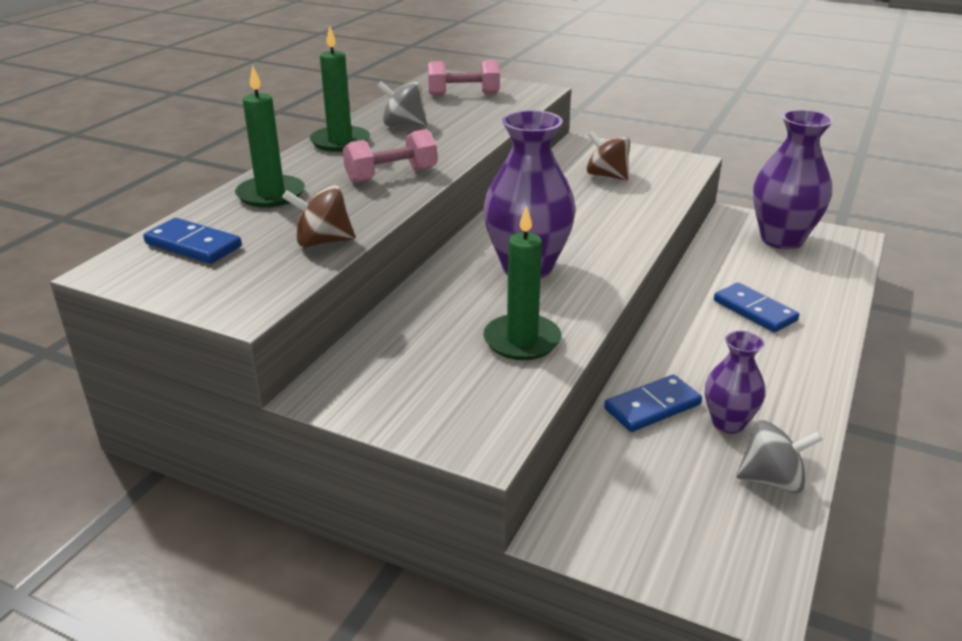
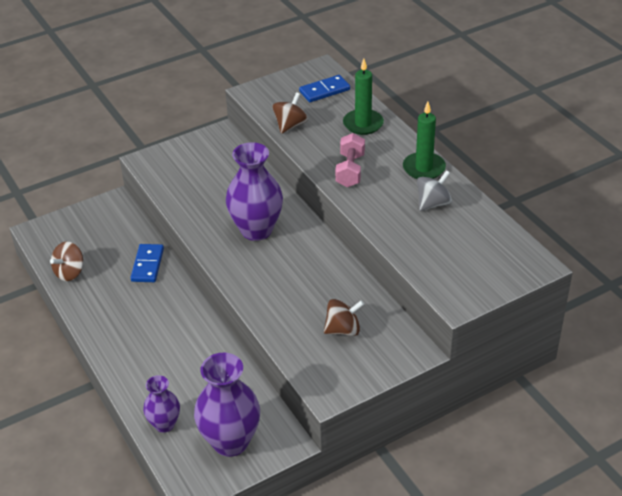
camera: 125 degrees right, 10 degrees up
pink dumbbell [428,60,500,95] -> none
green candle [483,205,562,360] -> none
purple vase [705,331,765,434] -> purple vase moved to [143,375,180,433]
blue domino [714,283,799,332] -> none
grey spinning top [736,420,823,493] -> brown spinning top [50,242,83,281]

